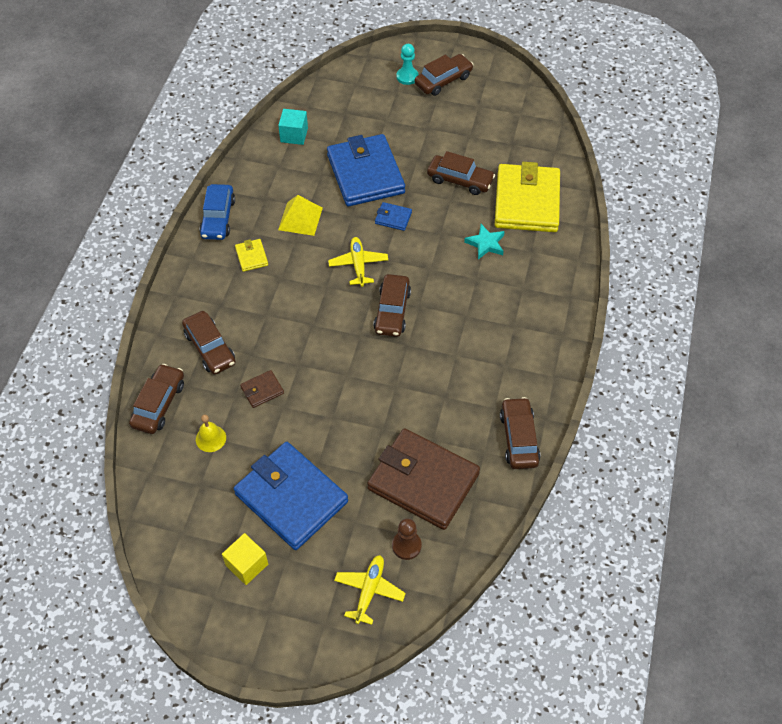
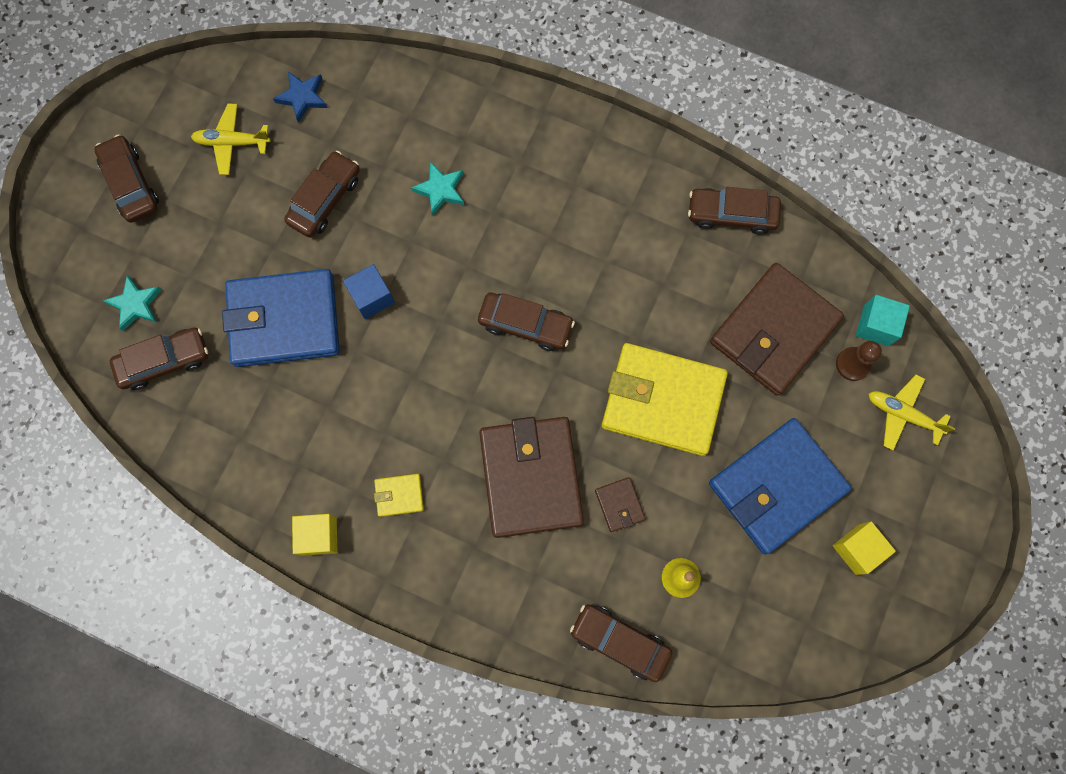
camera: 80 degrees left, 20 degrees up
brown car [182,311,235,374] -> brown car moved to [110,328,208,390]
blue car [199,184,235,240] -> yellow cube [292,514,337,556]
turquoise cube [278,109,308,145] -> turquoise cube moved to [856,295,910,346]
yellow pyramid [278,195,323,236] -> none
yellow plane [328,237,388,287] -> yellow plane moved to [191,103,271,175]
blue wallet [375,202,412,231] -> blue cube [343,264,395,319]
turquoise pawn [396,44,418,85] -> none
yellow wallet [495,162,560,232] -> yellow wallet moved to [602,343,728,456]
none -> turquoise star [103,275,162,331]
none -> blue star [273,71,328,123]
none -> brown wallet [479,417,584,538]

